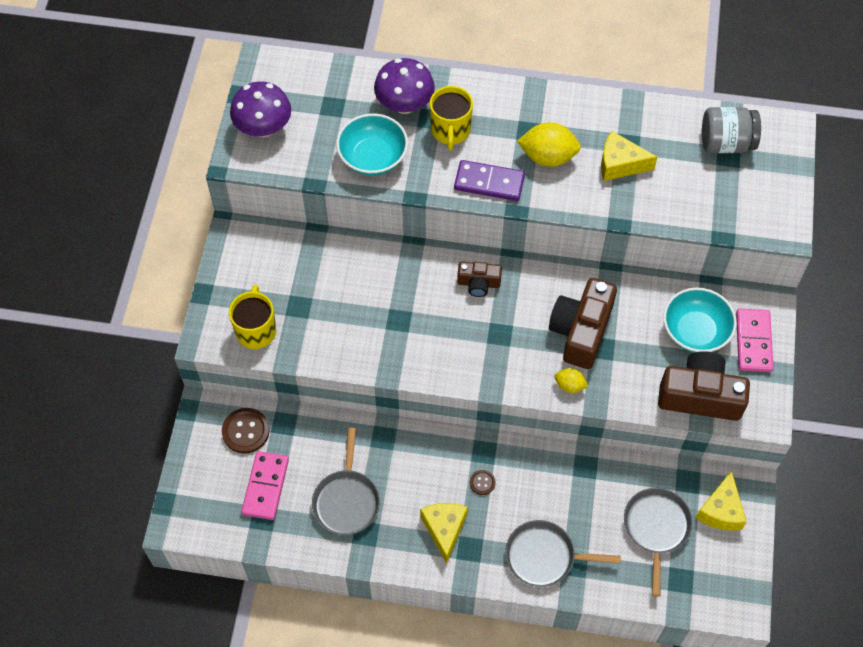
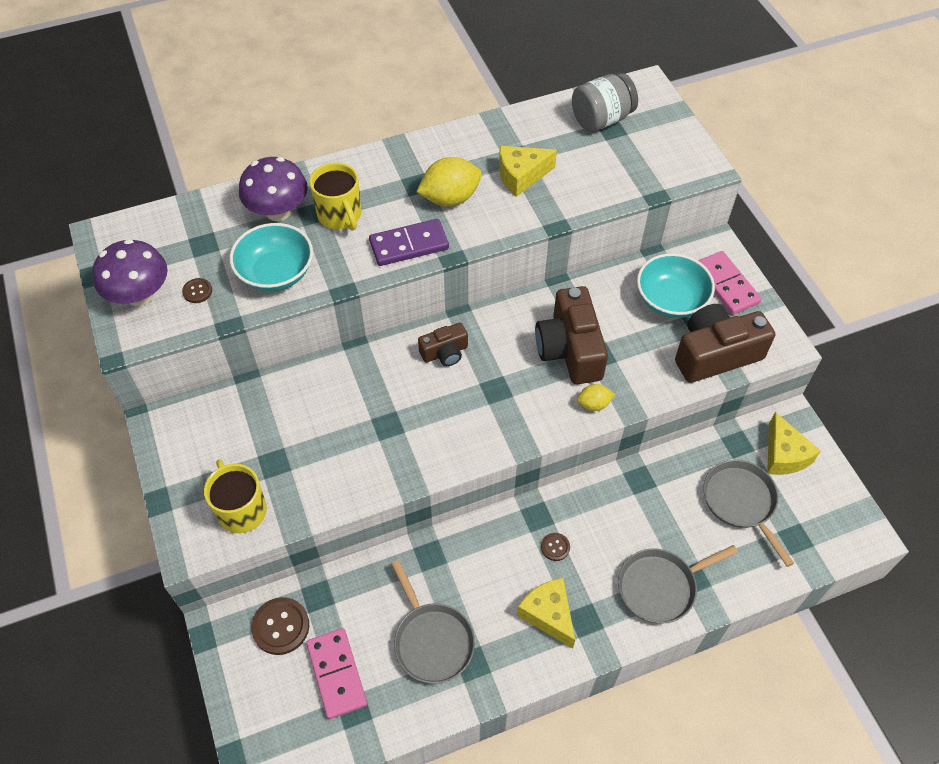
camera: 30 degrees left, 5 degrees down
none -> brown button [182,278,212,303]

